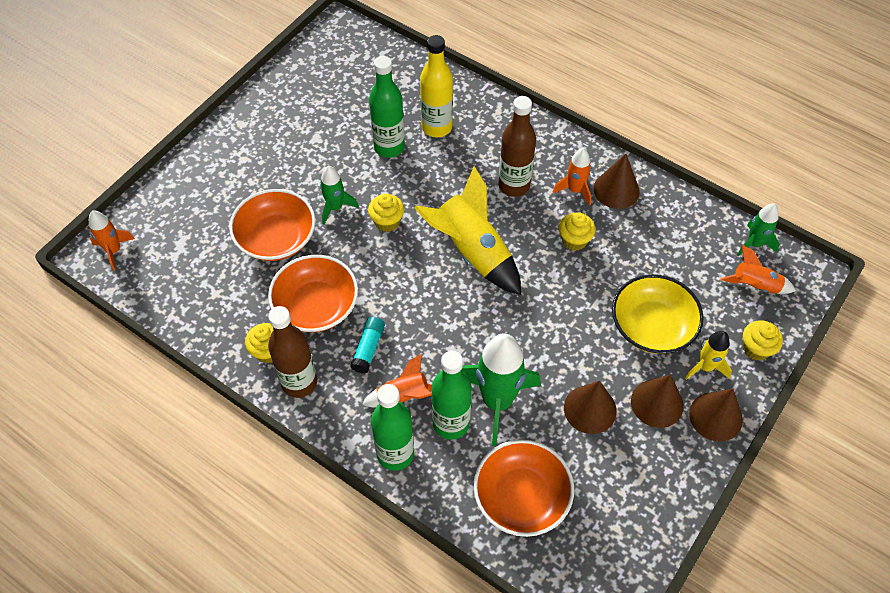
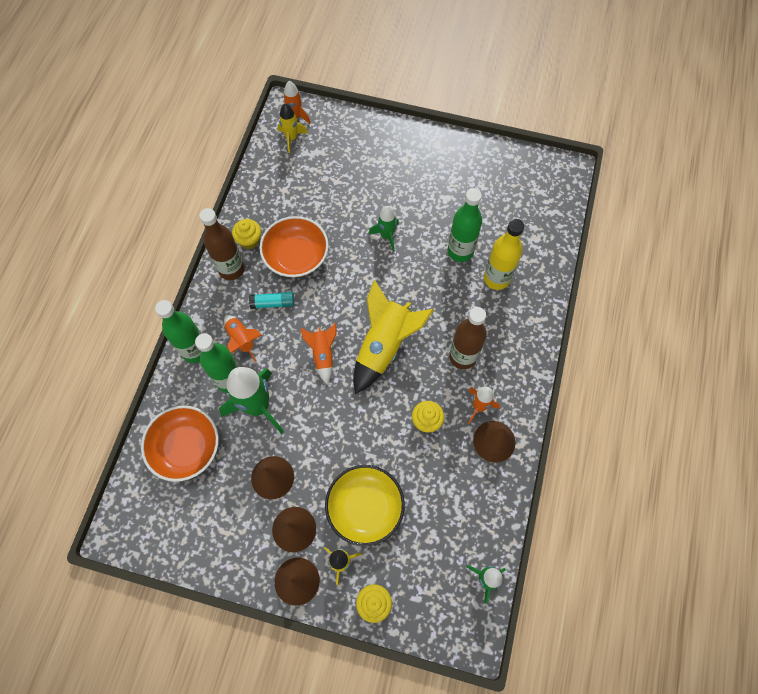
camera: 70 degrees right, 10 degrees up
orange bowl [229,189,316,261] -> none
yellow cupcake [368,194,404,232] -> none
orange rocket [720,245,796,294] -> orange rocket moved to [300,323,336,384]
none -> yellow rocket [277,104,308,153]

